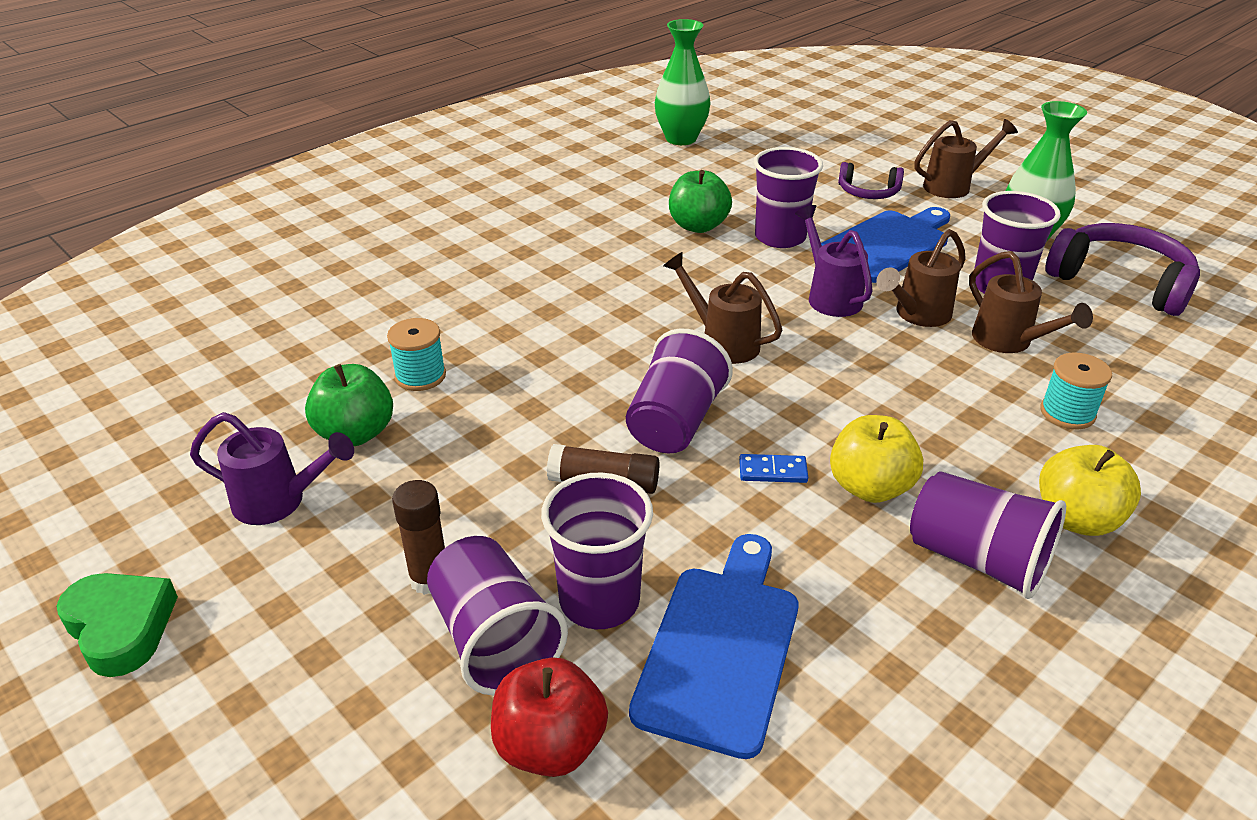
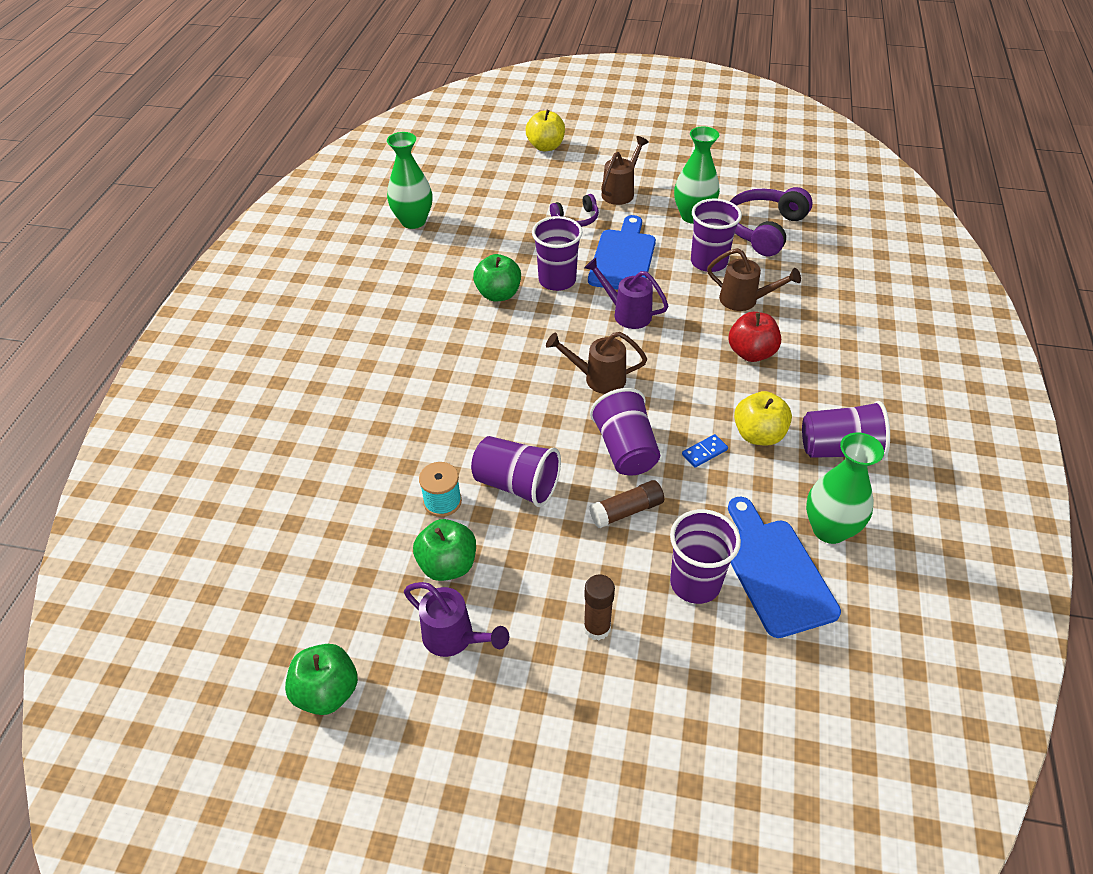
camera: 35 degrees left, 10 degrees up
green heart [57,573,178,677] -> none
purple watering can [190,412,354,525] -> purple watering can turned 60 degrees clockwise [404,582,509,657]
purple cup [427,536,568,695] -> purple cup moved to [471,436,561,507]
red apple [491,658,608,777] -> red apple moved to [729,312,781,362]
brown watering can [876,229,966,327] -> none
yellow apple [1039,445,1141,536] -> yellow apple moved to [526,110,565,151]
turquoise spool [1041,353,1112,429] -> none
purple headphones [1045,223,1200,316] -> purple headphones turned 60 degrees counterclockwise [730,187,813,256]
none -> green apple [285,644,358,715]
none -> green vase [806,433,884,544]

